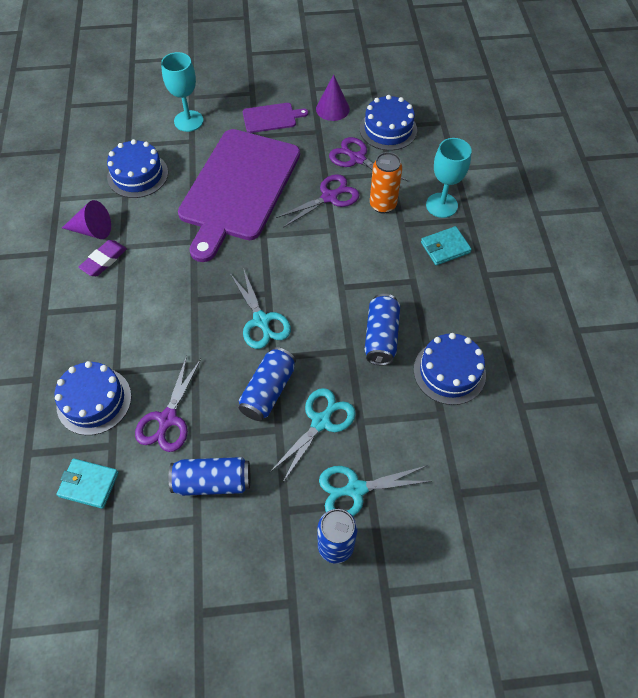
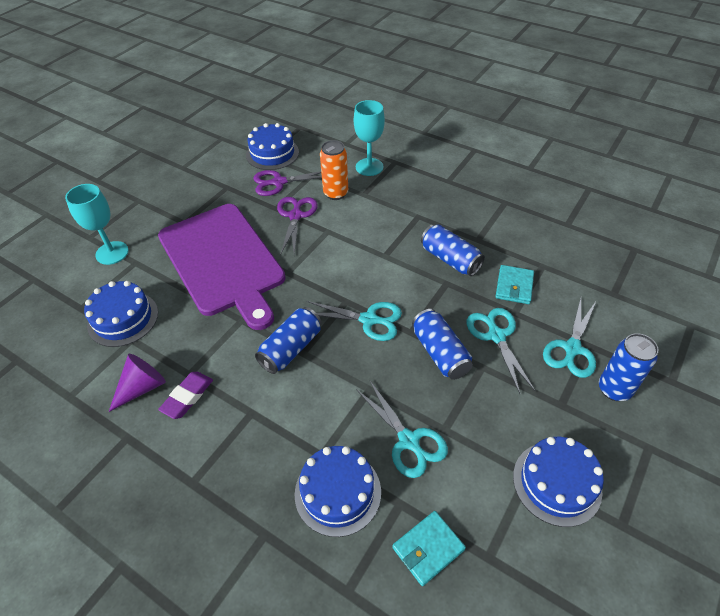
camera: 50 degrees left, 10 degrees down
purple eraser [78,240,127,276] -> purple eraser turned 45 degrees clockwise [158,372,213,419]
purple scissors [135,356,201,452] -> turquoise scissors [356,380,448,478]
blue can [169,457,250,496] -> blue can moved to [255,307,322,374]
purple cutting board [243,103,308,133] -> none
purple cone [316,75,350,121] -> none
blue cake [414,333,486,405] -> blue cake moved to [513,437,604,527]
turquoise wallet [421,226,472,265] -> turquoise wallet moved to [495,265,534,304]

